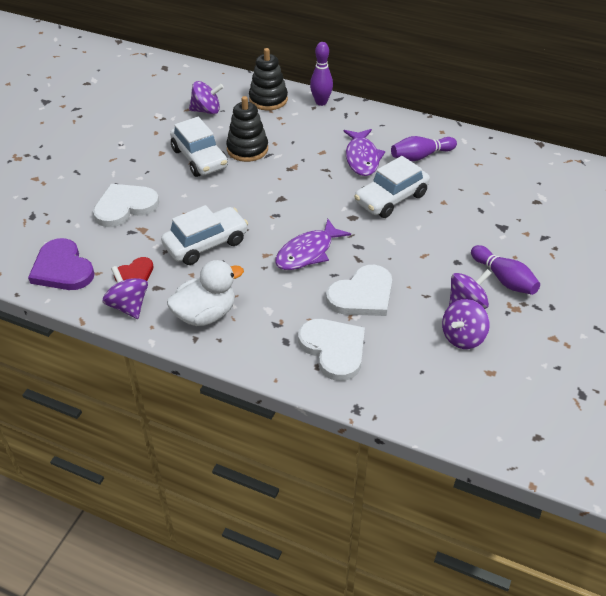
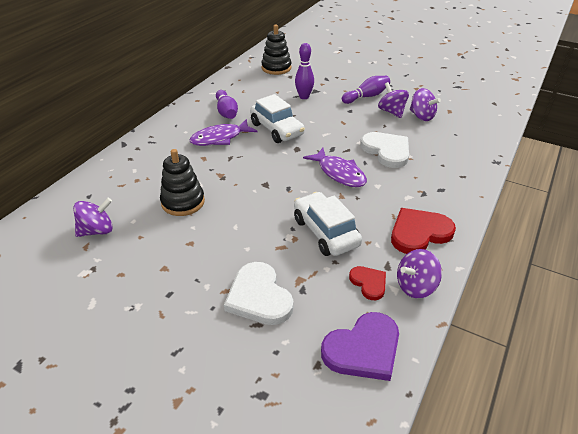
camera: 85 degrees left, 5 degrees down
white duck [167,260,244,326] -> red heart [391,208,456,254]
white car [170,117,228,177] -> none
purple spinning top [189,81,224,114] -> purple spinning top turned 60 degrees clockwise [73,198,113,237]
black stacking toy [249,48,288,110] -> black stacking toy moved to [261,24,291,75]
white heart [298,319,365,381] -> none
purple bowling pin [310,42,333,106] -> purple bowling pin moved to [295,43,314,99]
purple fish [344,129,385,176] -> purple fish turned 150 degrees clockwise [190,119,257,146]

